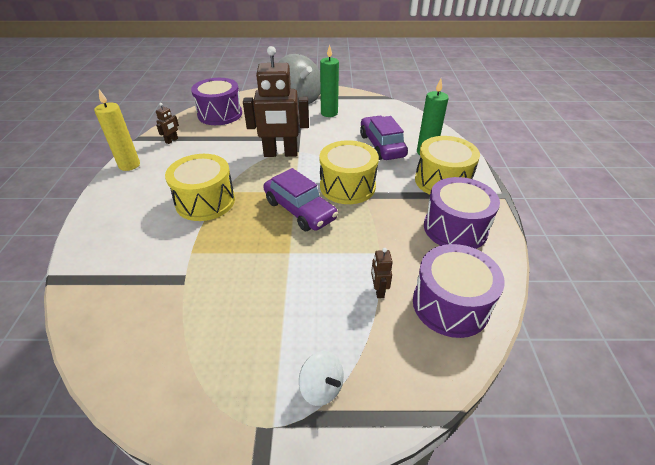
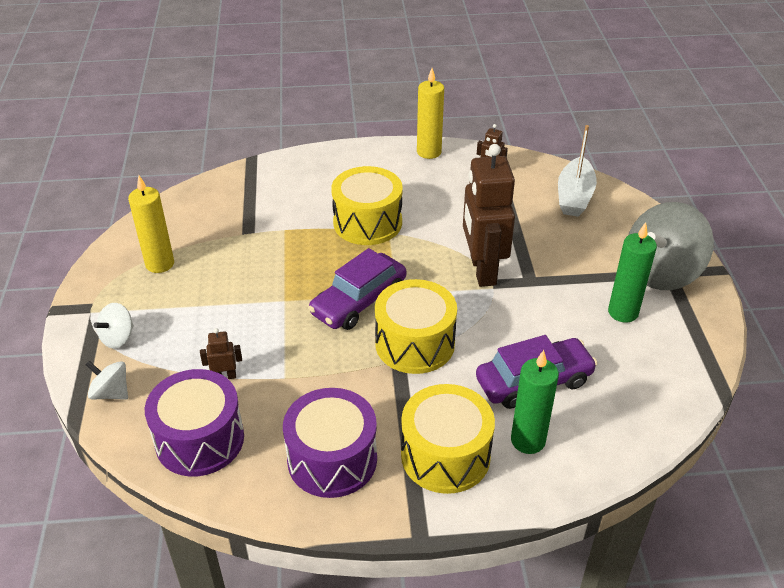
camera: 85 degrees right, 0 degrees up
purple drum [191,78,242,125] -> white boat [558,125,597,217]
none -> white spinning top [85,361,128,400]
none -> yellow candle [128,175,174,273]

